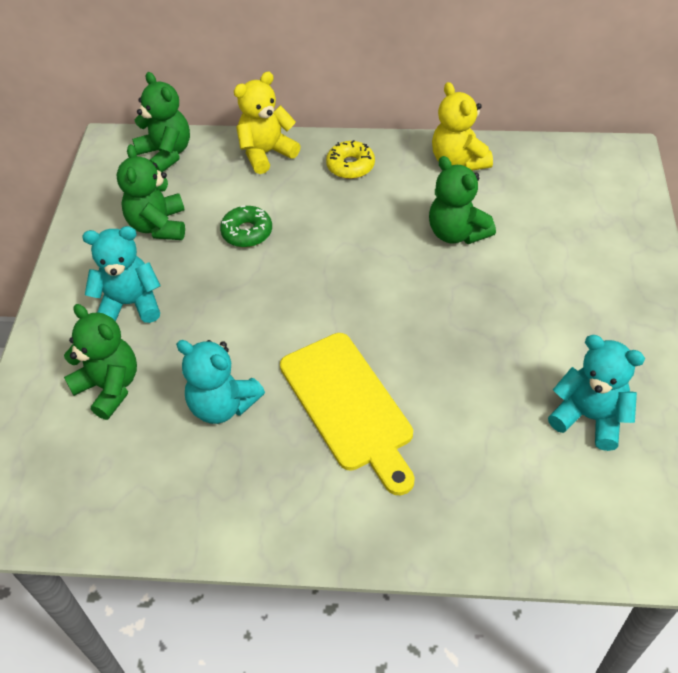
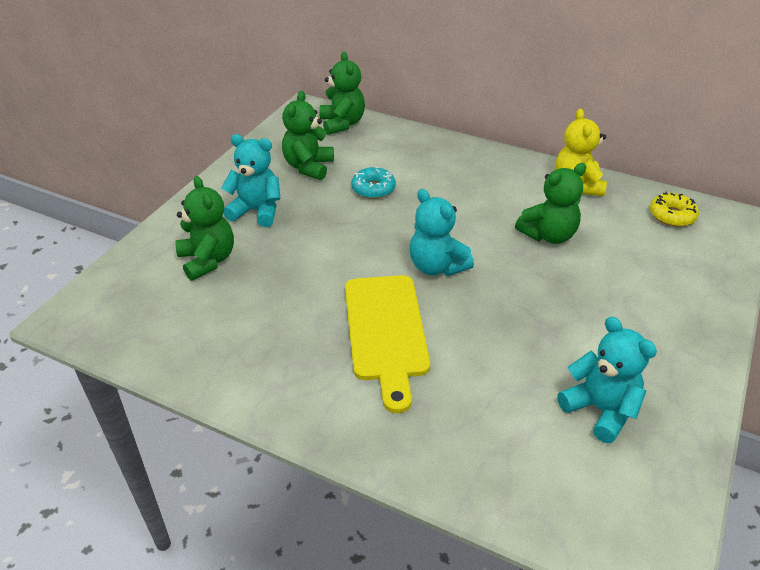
camera: 20 degrees right, 10 degrees down
turquoise teddy bear [176,340,265,424] -> turquoise teddy bear moved to [410,189,474,276]
green donut [220,206,272,247] -> turquoise donut [351,167,396,199]
yellow teddy bear [234,72,301,174] -> none
yellow donut [326,140,375,179] -> yellow donut moved to [650,192,699,227]
green teddy bear [429,156,496,244] -> green teddy bear turned 105 degrees counterclockwise [515,163,586,244]

